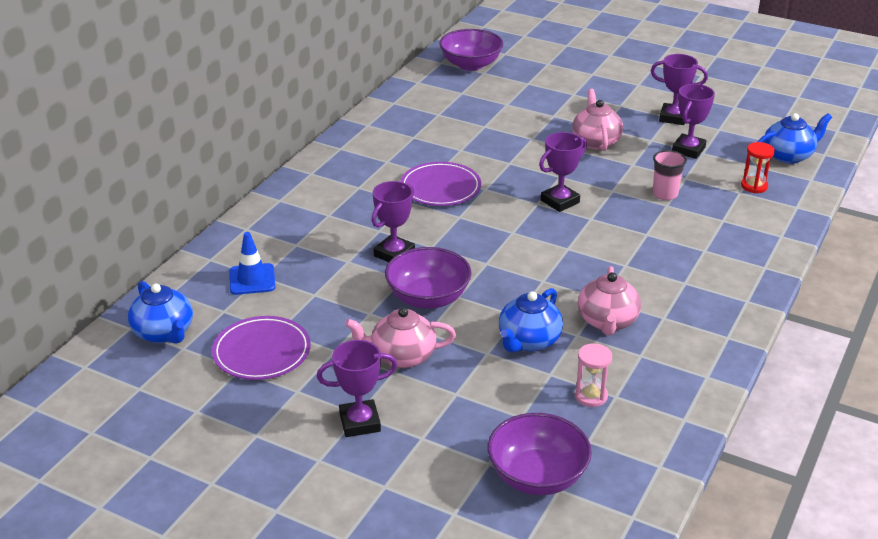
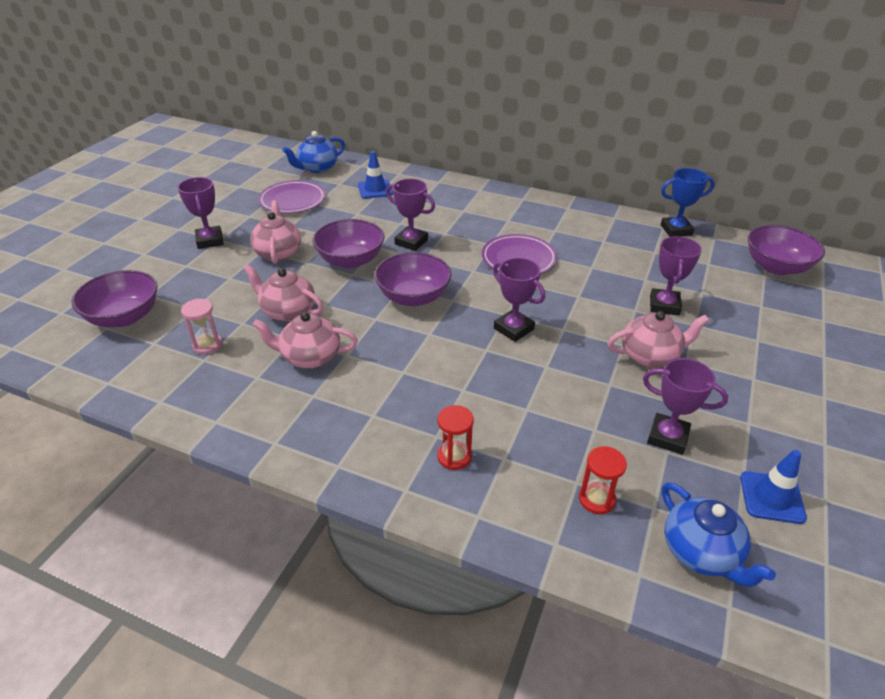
camera: 85 degrees right, 5 degrees up
blue teapot [499,288,563,353] -> pink teapot [243,264,324,322]
purple trophy [651,54,708,125] -> purple trophy moved to [650,236,702,316]
pink cup [653,150,687,200] -> none
none -> purple bowl [374,252,452,306]
none -> red hourglass [437,405,474,470]
none -> blue trophy [661,168,715,237]
none -> blue traffic cone [740,450,807,524]

